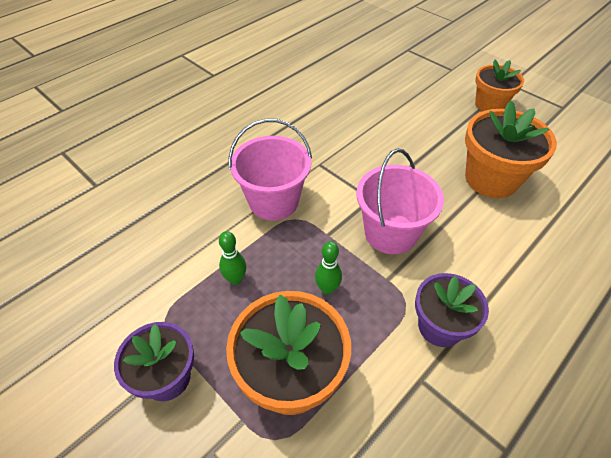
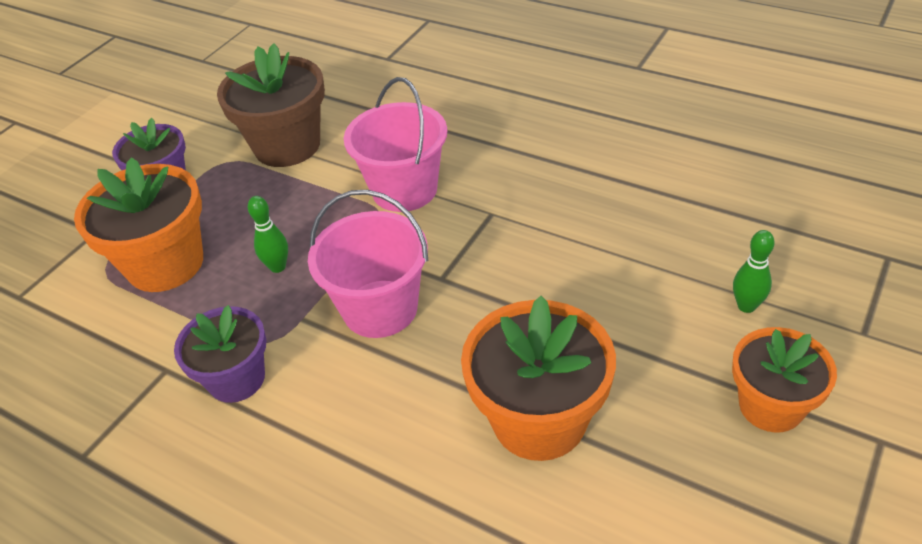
camera: 80 degrees right, 5 degrees down
green bowling pin [219,231,246,285] -> green bowling pin moved to [733,230,775,313]
none -> brown flower pot [217,43,325,167]

